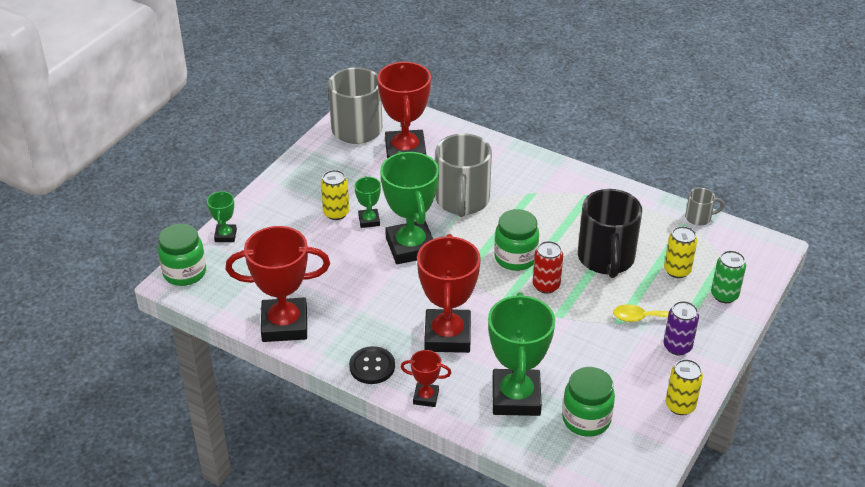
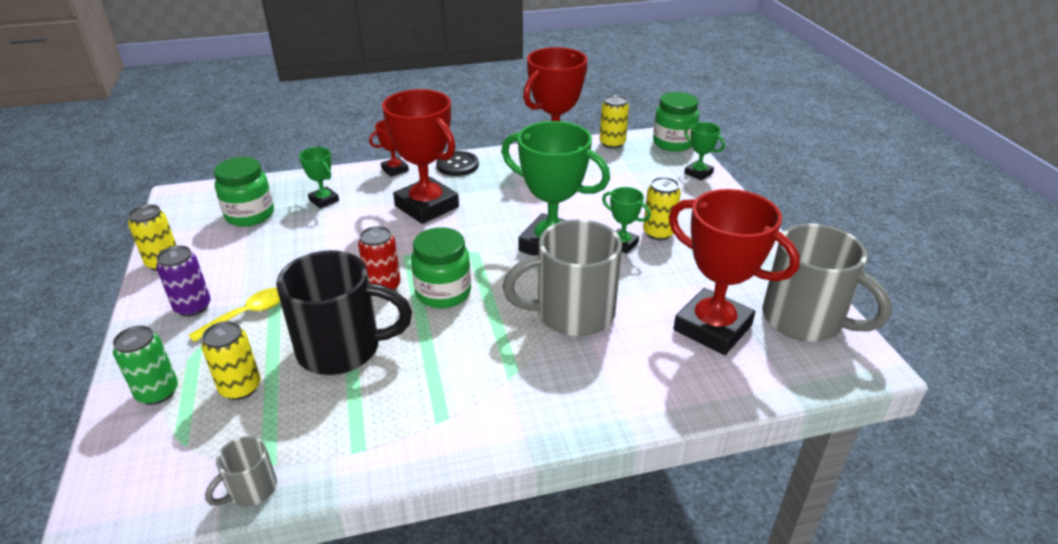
camera: 135 degrees right, 5 degrees down
grey mug [435,133,492,217] -> grey mug turned 60 degrees counterclockwise [502,219,622,337]
green trophy [488,292,555,416] -> green trophy [299,147,339,209], size x0.48
black mug [578,189,642,278] -> black mug turned 135 degrees clockwise [276,250,412,375]
none -> yellow can [600,95,629,149]

